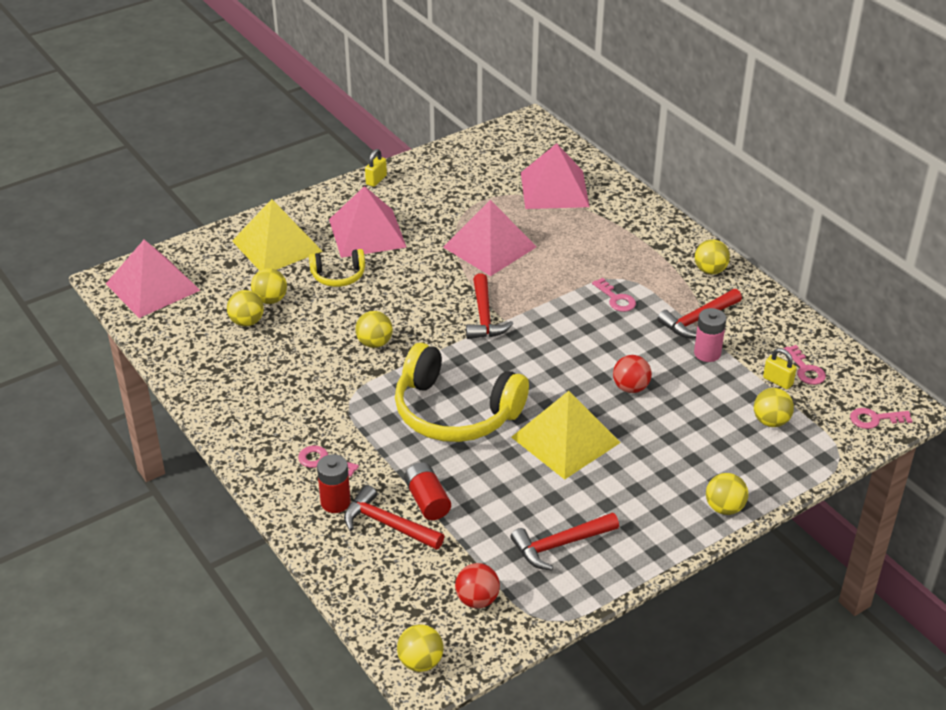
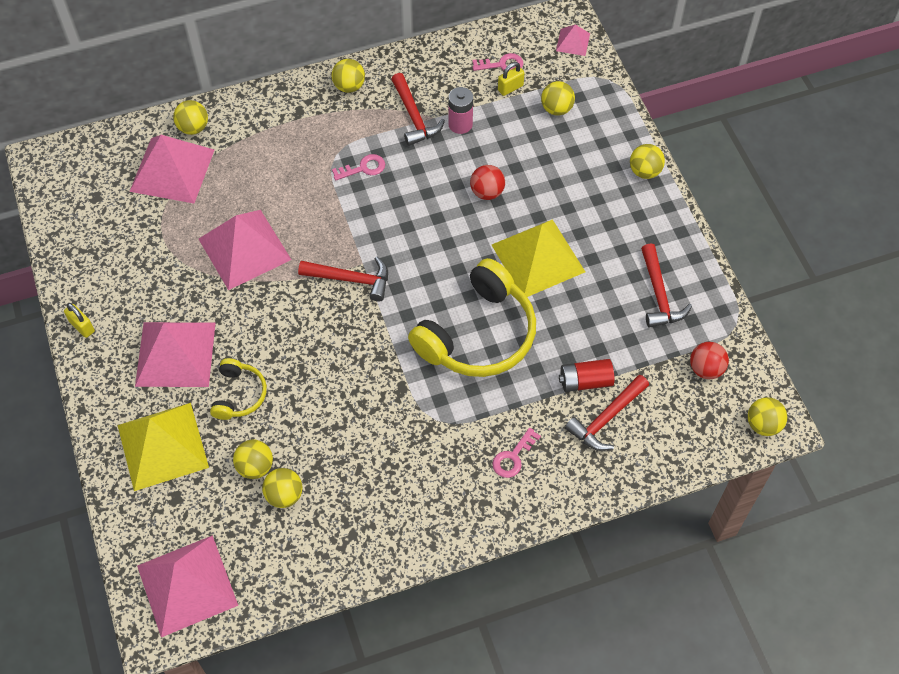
camera: 75 degrees left, 20 degrees up
red battery [317,454,351,513] -> none
yellow ball [355,311,393,348] -> yellow ball moved to [173,100,208,135]
pink key [850,408,912,429] -> pink pyramid [556,25,590,56]

